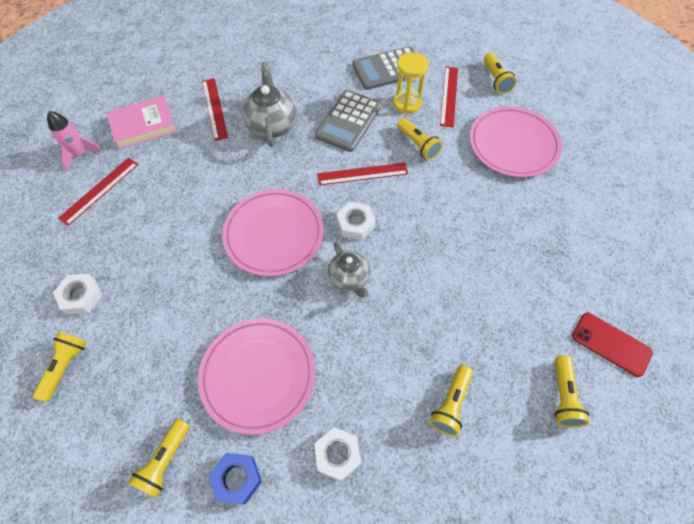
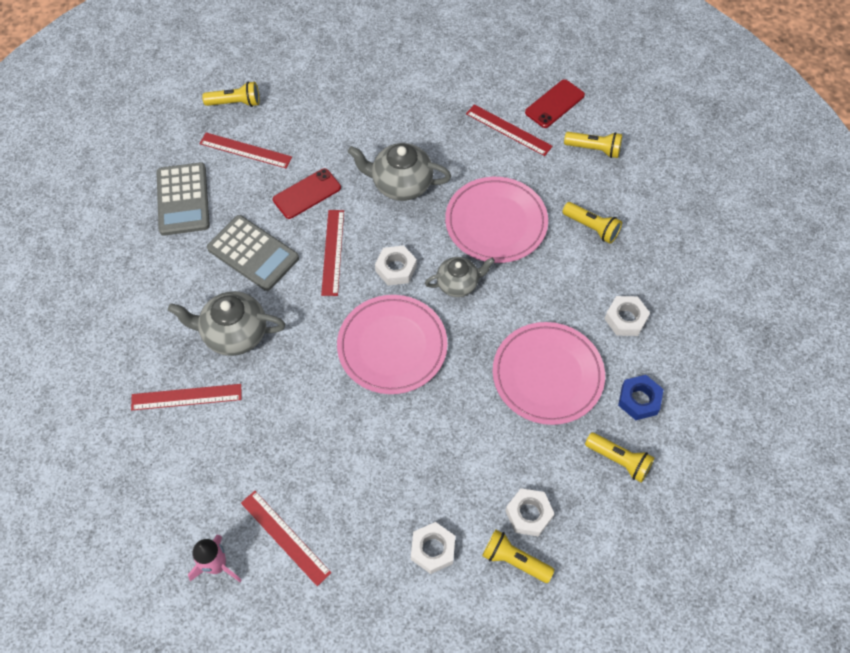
camera: 80 degrees left, 0 degrees up
pink book [106,96,177,149] -> none
yellow hourglass [393,52,429,114] -> none
yellow flashlight [397,118,443,160] -> red phone [273,168,341,219]
pink plate [470,106,562,177] -> pink plate moved to [445,177,548,263]
none -> grey teapot [348,143,451,201]
none -> red ruler [466,104,553,156]
none -> white nut [505,488,554,537]

